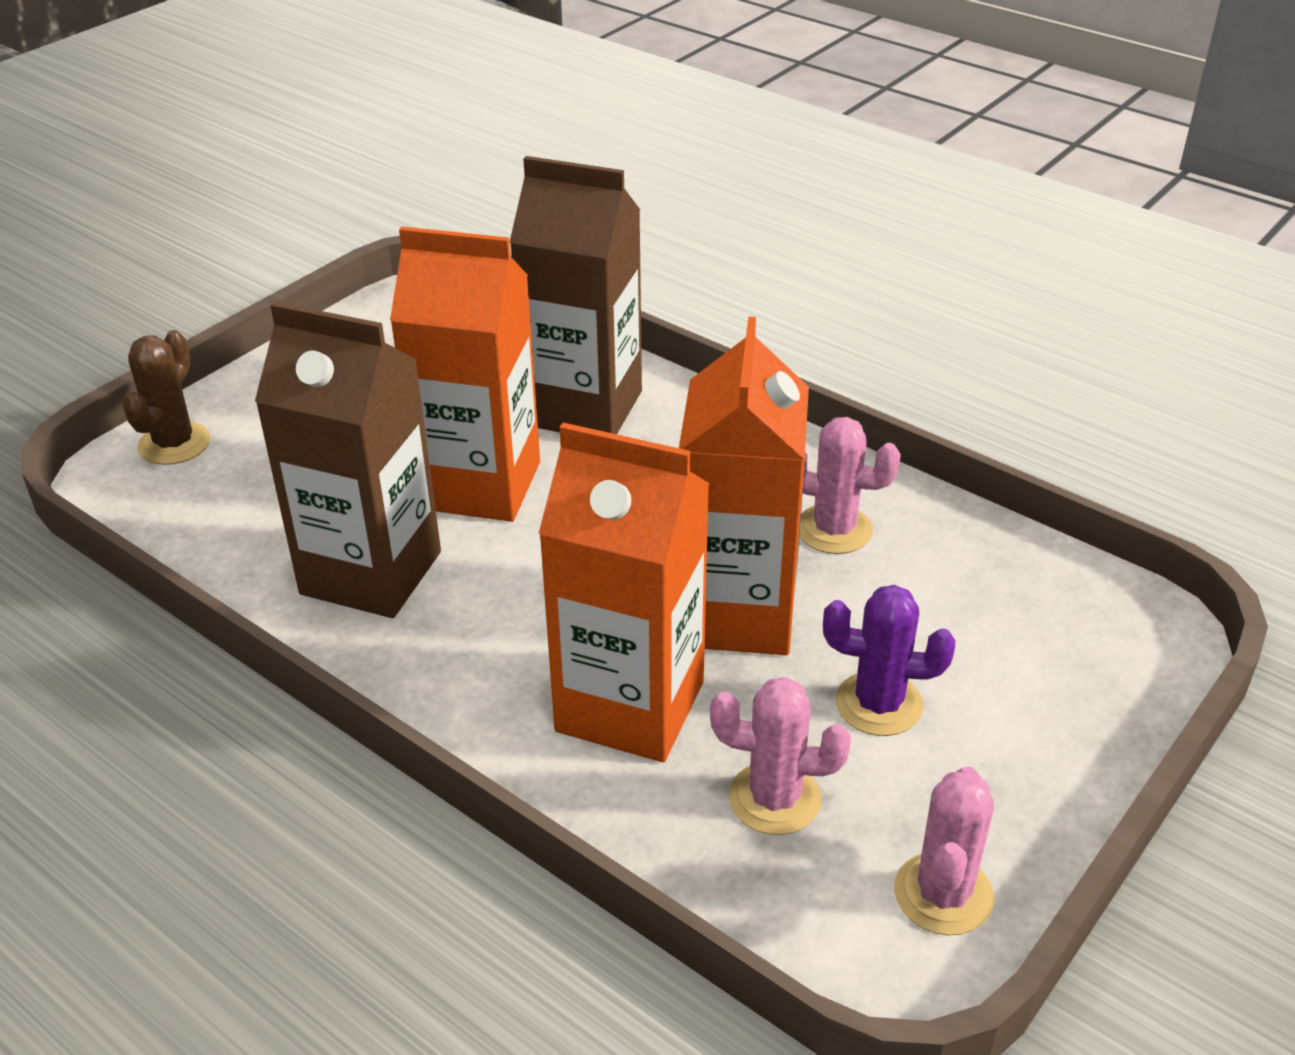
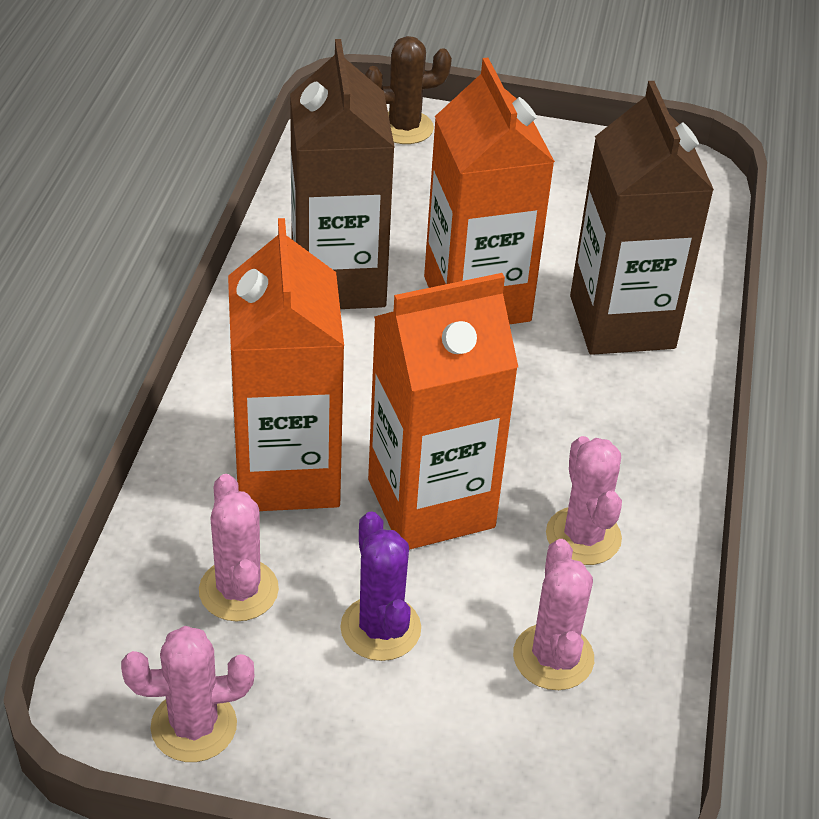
camera: 60 degrees right, 5 degrees up
none -> pink cactus [513,539,594,690]

